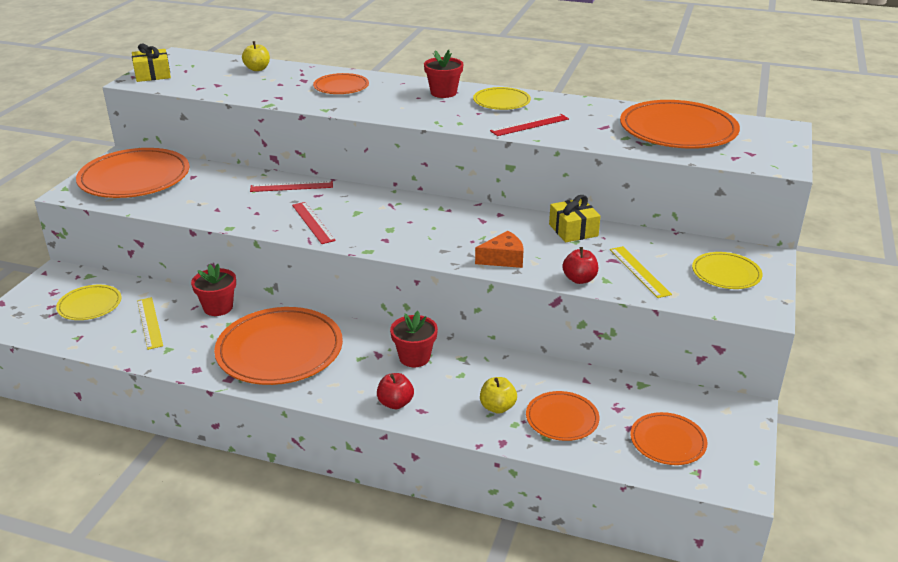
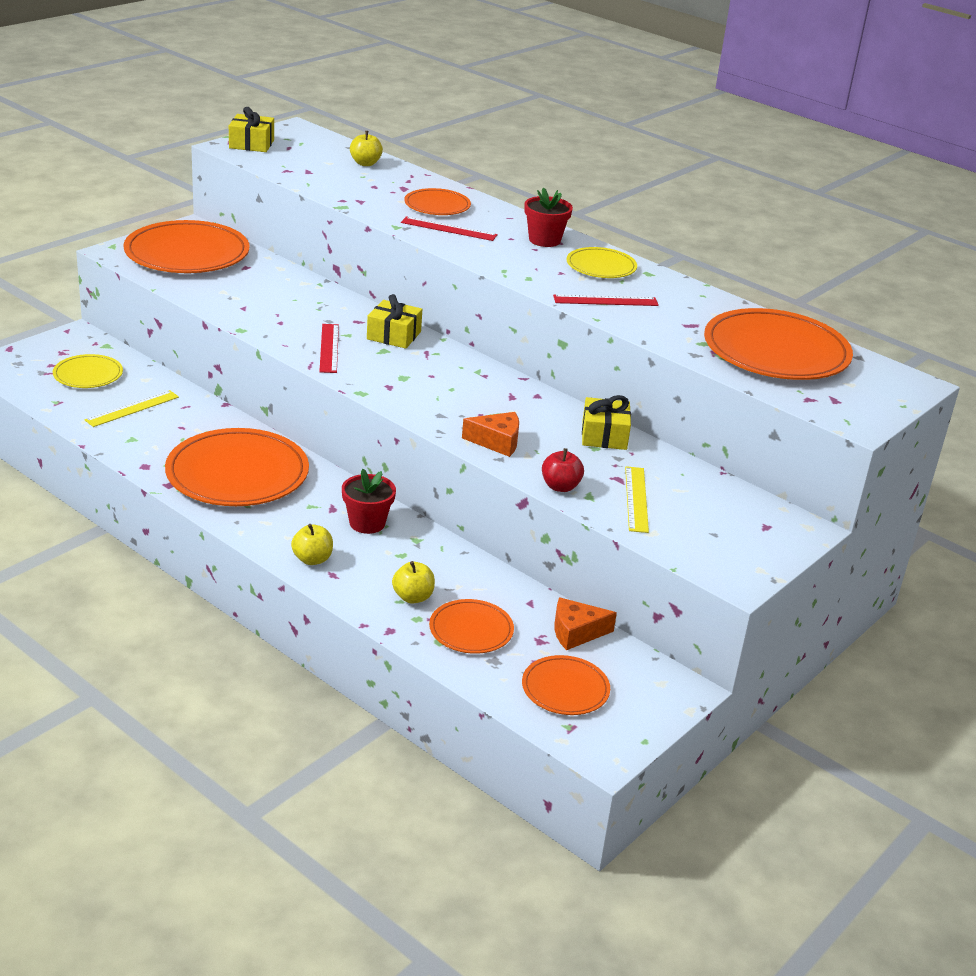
camera: 20 degrees right, 0 degrees up
yellow ruler [137,297,163,350] -> yellow ruler turned 45 degrees clockwise [84,390,179,427]
red flower pot [191,264,236,316] -> none
red ruler [250,181,333,192] -> red ruler moved to [401,216,498,241]
red apple [377,373,414,409] -> yellow apple [291,524,333,565]
yellow plate [692,252,763,289] -> none
none -> yellow gift [367,294,422,349]
none -> orange cheese [555,597,617,650]

